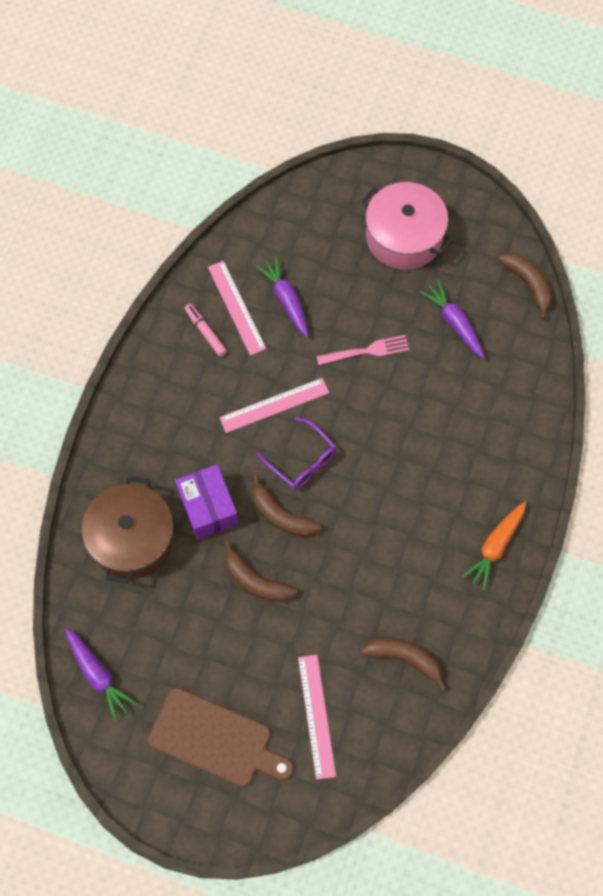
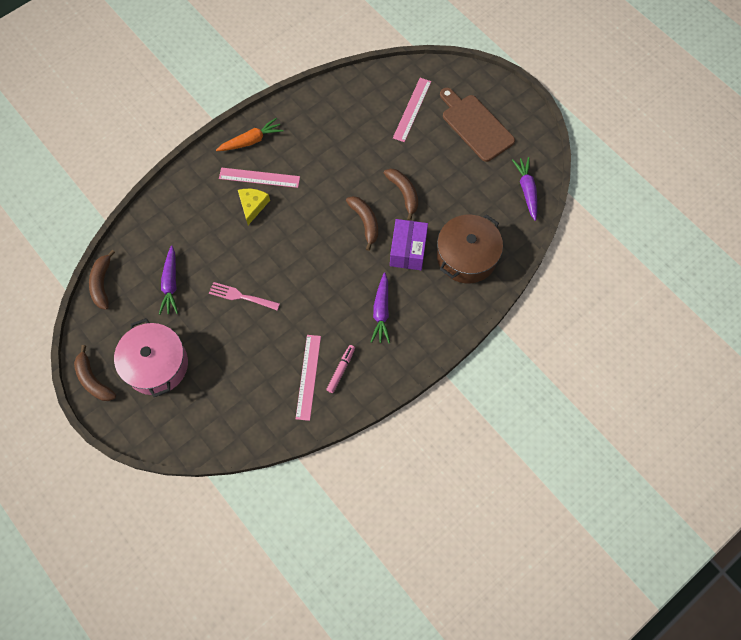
camera: 150 degrees left, 0 degrees up
pink marker [185,304,227,357] -> pink marker turned 150 degrees counterclockwise [326,345,355,393]
pink ruler [219,378,329,433] -> pink ruler moved to [219,168,300,188]
purple carrot [255,256,309,338] -> purple carrot moved to [371,272,390,343]
purple glasses [257,417,337,489] -> none
brown banana [361,638,447,691] -> brown banana moved to [74,345,116,401]
none -> yellow cheese [238,189,270,225]

